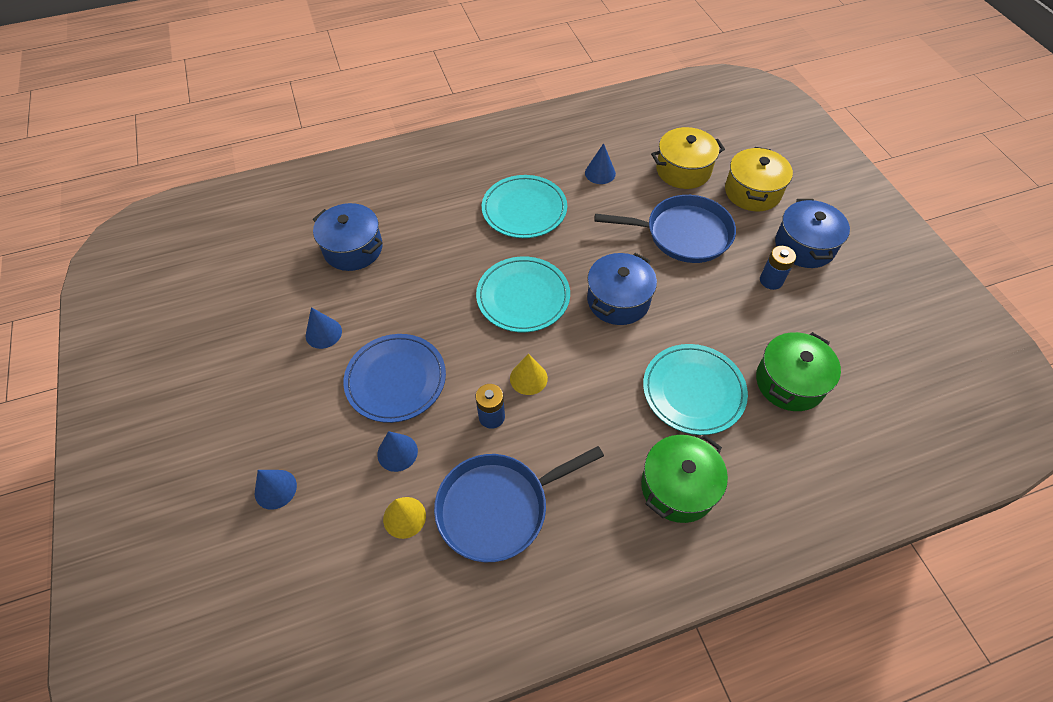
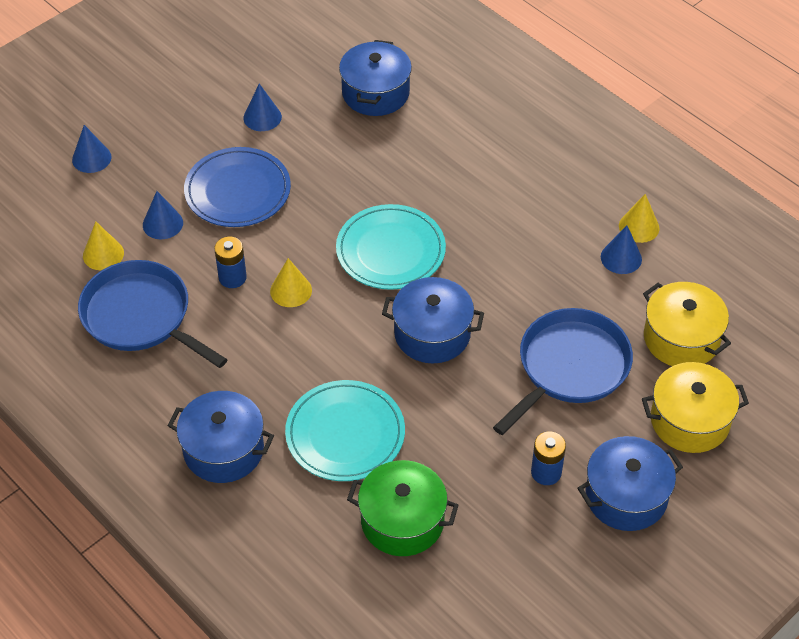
camera: 65 degrees right, 5 degrees down
turquoise plate [482,175,567,238] -> none
blue pan [594,195,736,263] -> blue pan turned 120 degrees counterclockwise [493,308,633,435]
green pot [641,434,728,523] -> blue pot [167,391,274,483]
none -> yellow cone [619,194,659,243]

